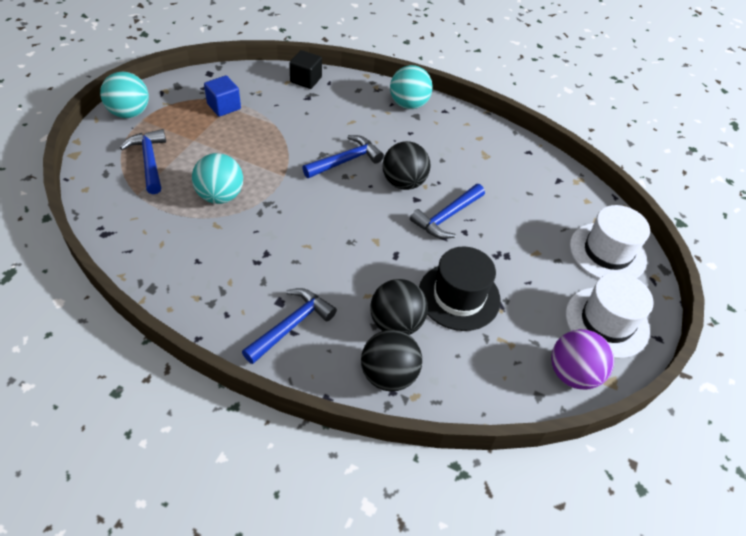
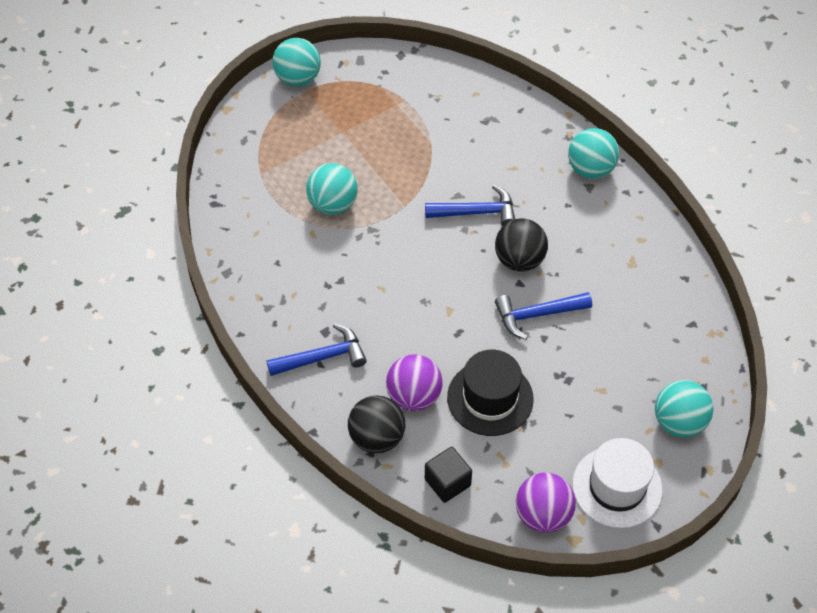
camera: 35 degrees right, 5 degrees up
blue hammer [120,129,166,194] -> none
blue cube [204,76,241,117] -> none
black cube [289,50,322,89] -> black cube moved to [425,447,472,503]
black ball [370,279,428,335] -> purple ball [386,355,443,411]
white hat [570,205,650,279] -> turquoise ball [655,380,713,438]

